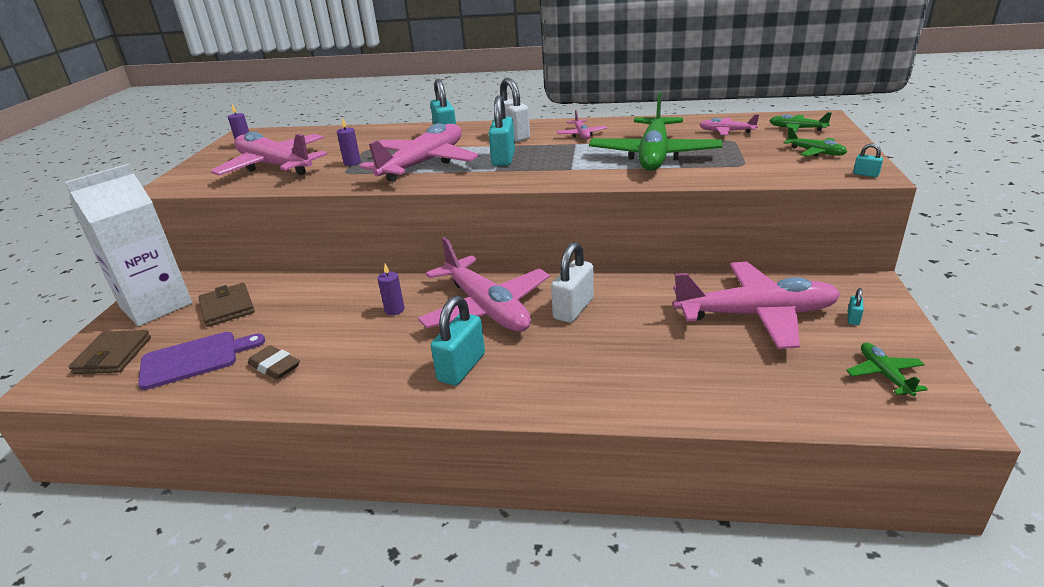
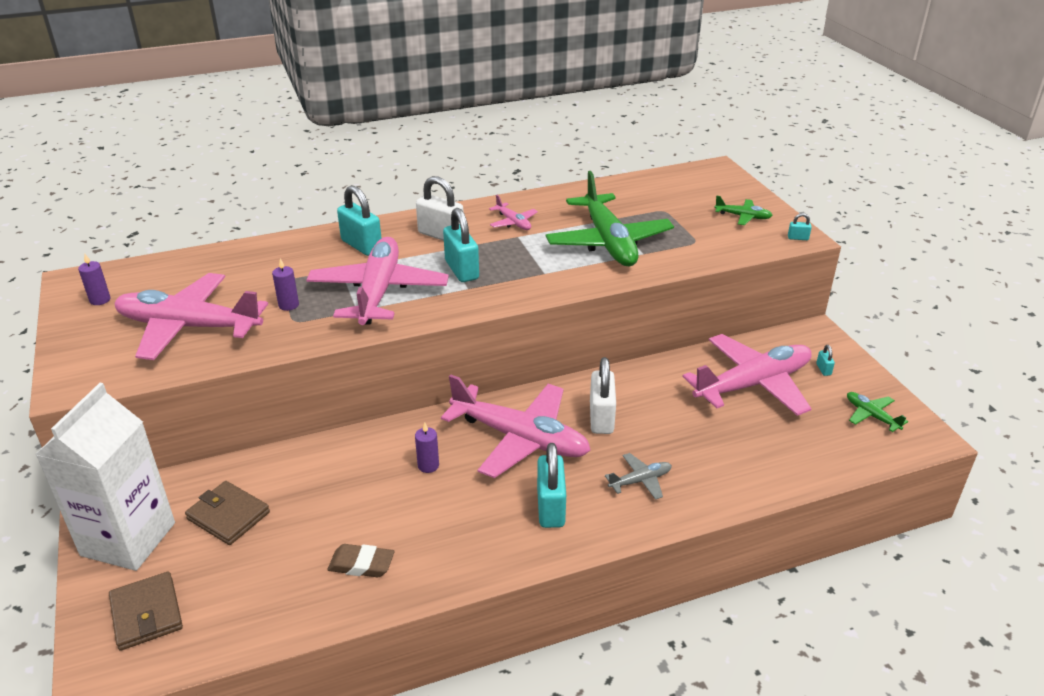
camera: 30 degrees left, 5 degrees up
purple cutting board [138,332,265,390] -> none
pink plane [699,114,759,135] -> none
green plane [769,112,832,132] -> none
none -> grey plane [605,453,672,500]

